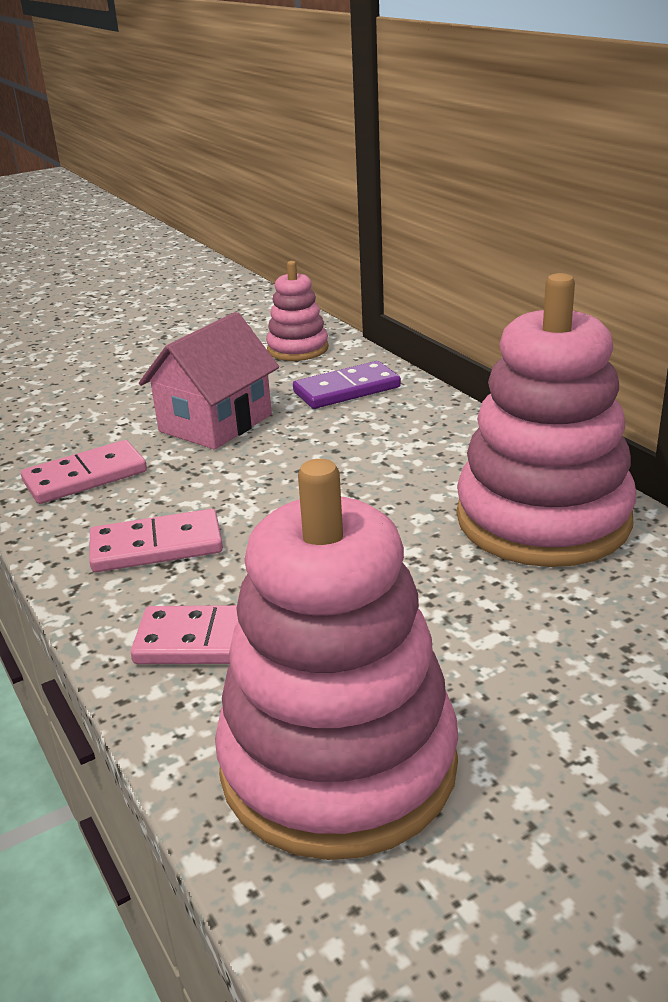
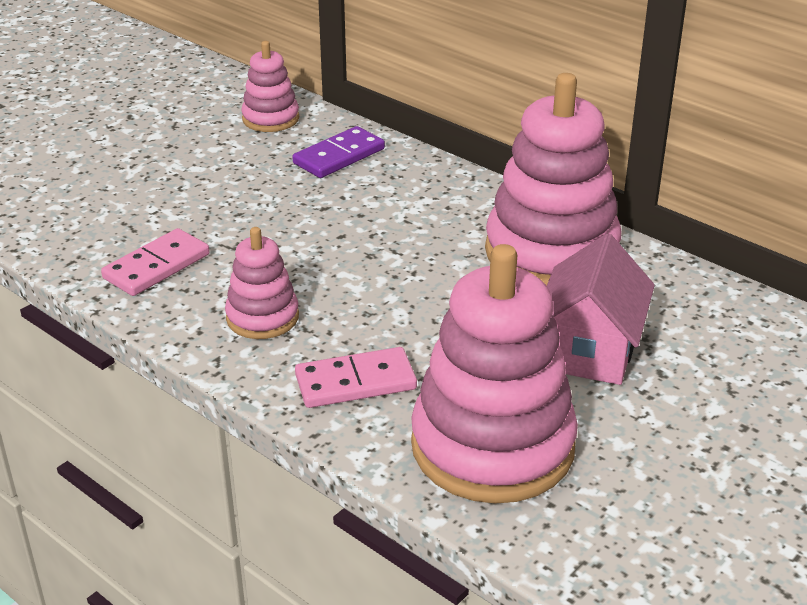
camera: 20 degrees left, 5 degrees up
pink domino [89,509,223,572] -> pink stacking toy [225,227,299,339]
pink house [139,312,279,450] -> pink house moved to [547,234,655,385]

